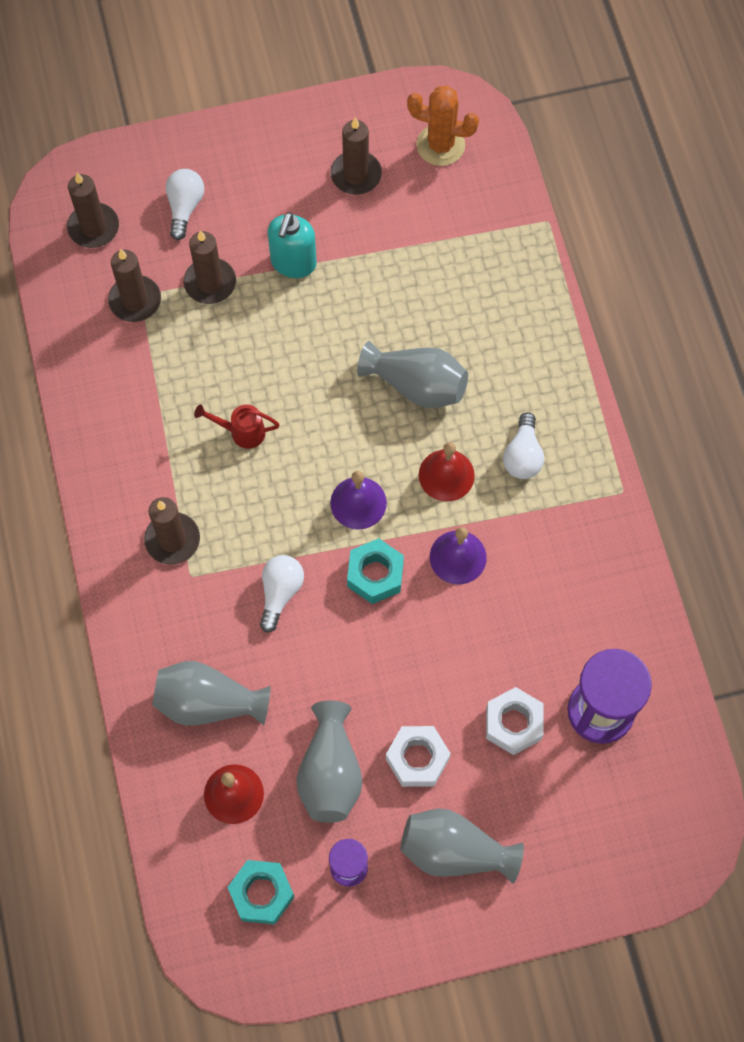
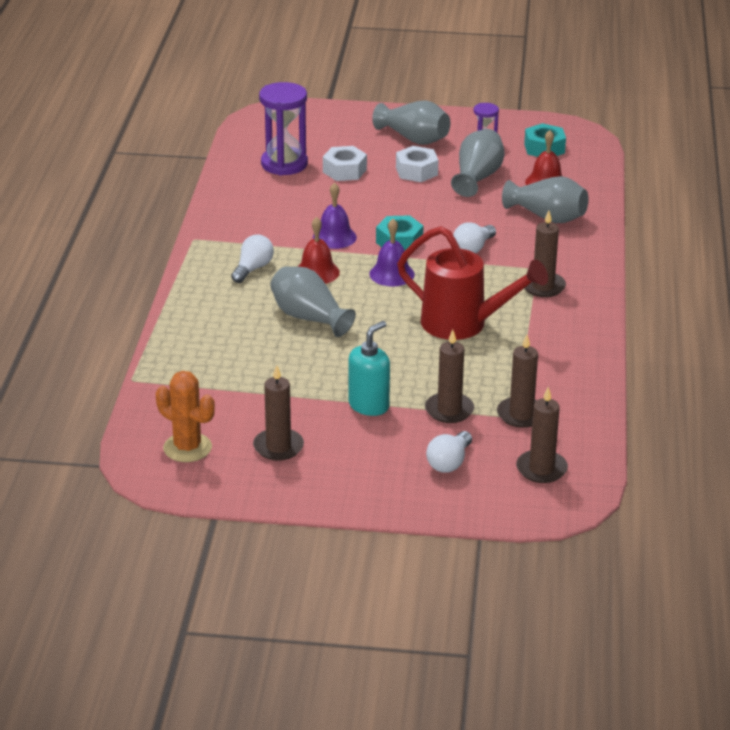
camera: 160 degrees left, 35 degrees down
red watering can [194,404,280,449] -> red watering can [397,226,548,340], size x2.22

